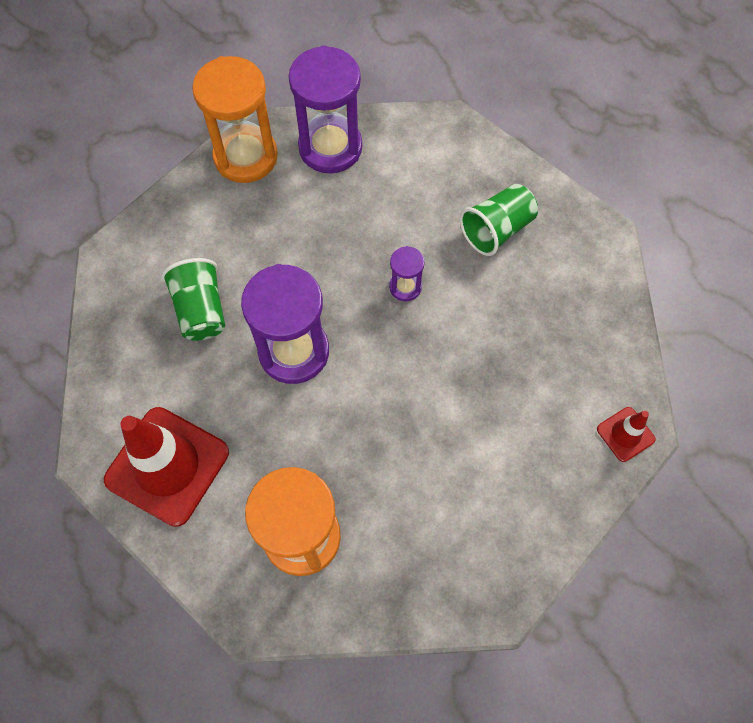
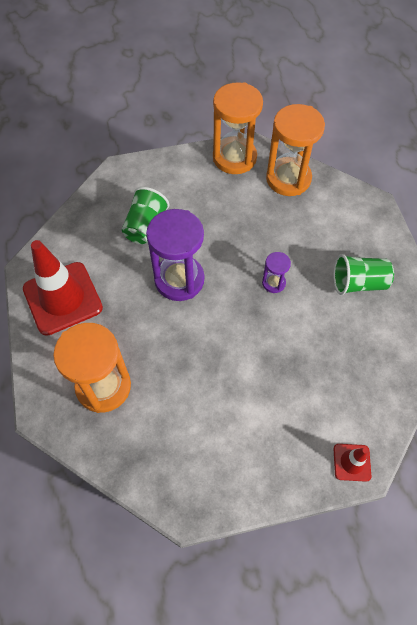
camera: 35 degrees right, 5 degrees down
purple hourglass [288,45,362,173] -> orange hourglass [266,104,325,196]

